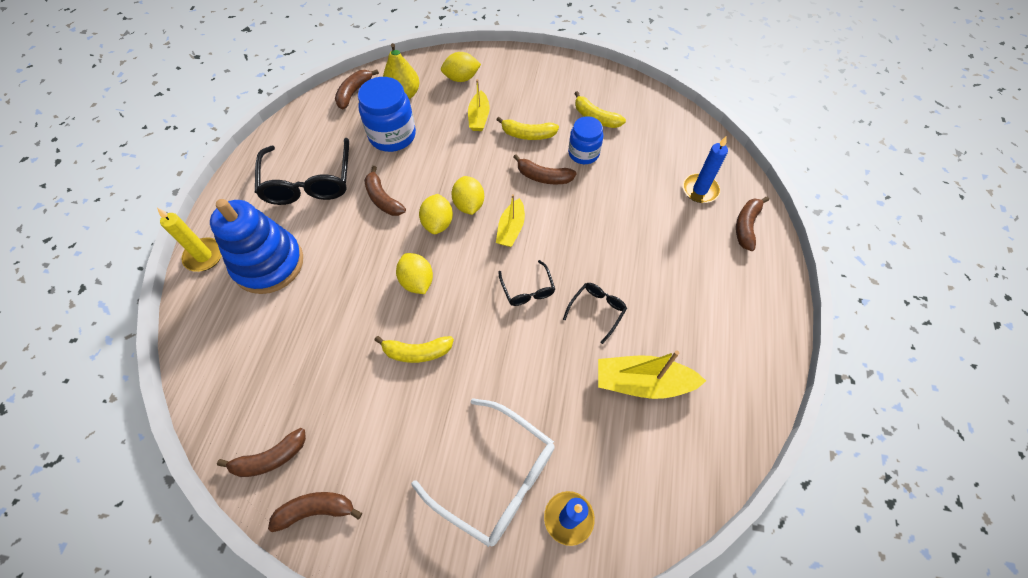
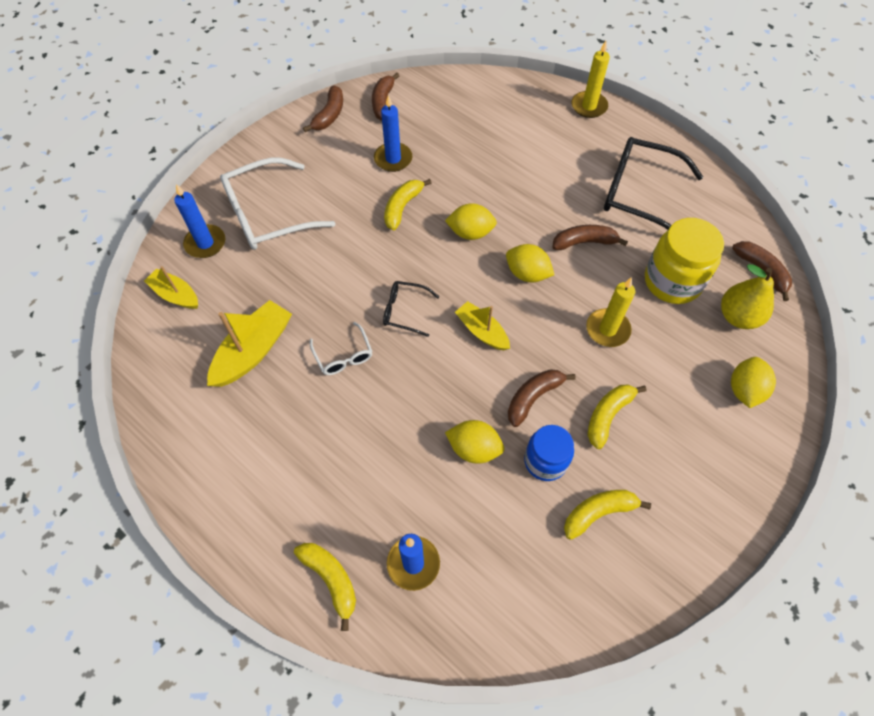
camera: 120 degrees right, 0 degrees up
blue stacking toy [210,199,303,294] -> none
blue jar [358,77,416,152] -> yellow jar [645,218,724,304]
yellow lemon [451,176,484,215] -> yellow lemon moved to [445,420,504,464]
yellow boat [468,79,490,131] -> yellow boat moved to [144,266,198,309]
black glasses [563,283,627,344] -> white glasses [310,322,373,375]
brown banana [736,196,769,251] -> yellow banana [294,543,356,631]
none -> blue candle [374,95,412,172]
none -> yellow candle [586,277,635,347]

